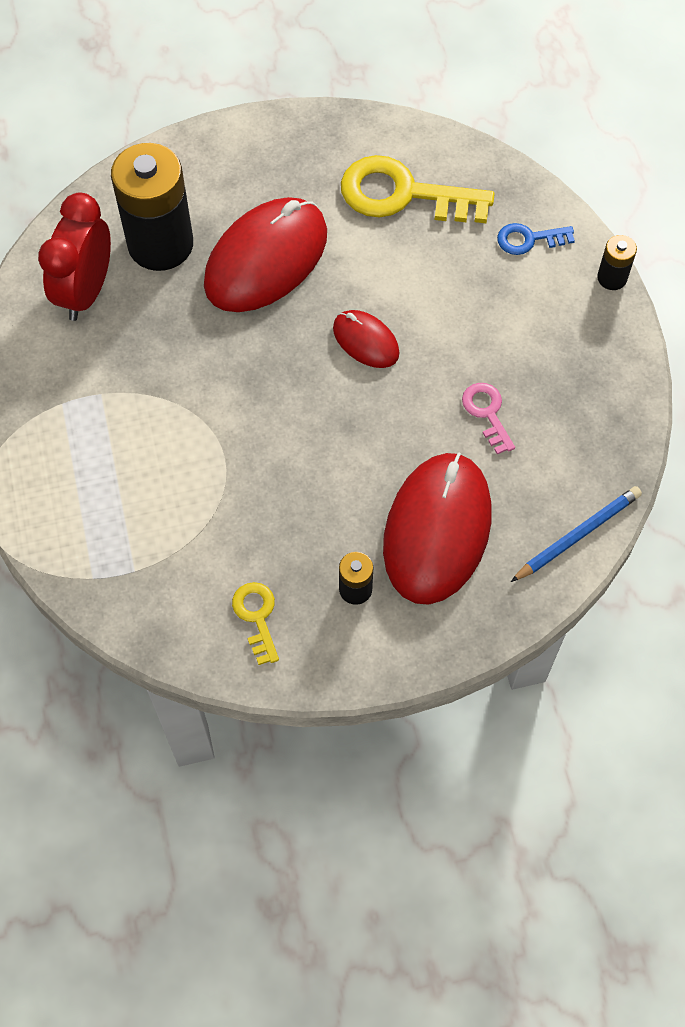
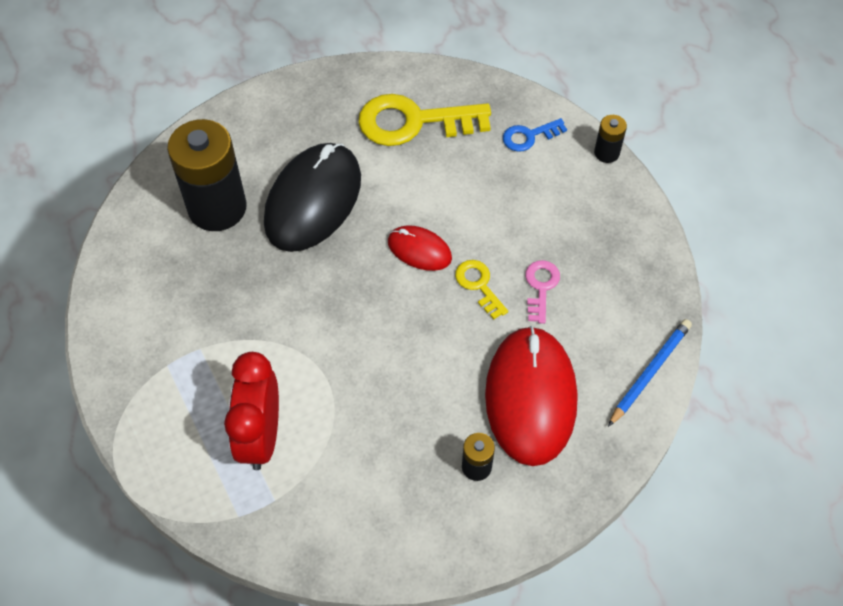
camera: 15 degrees left, 5 degrees down
red clock [38,193,111,321] -> red clock moved to [224,352,279,470]
red mouse [204,197,327,312] -> black mouse [264,143,361,252]
yellow key [232,582,279,665] -> yellow key moved to [455,260,508,320]
pink key [462,383,515,455] -> pink key turned 45 degrees clockwise [525,260,560,324]

